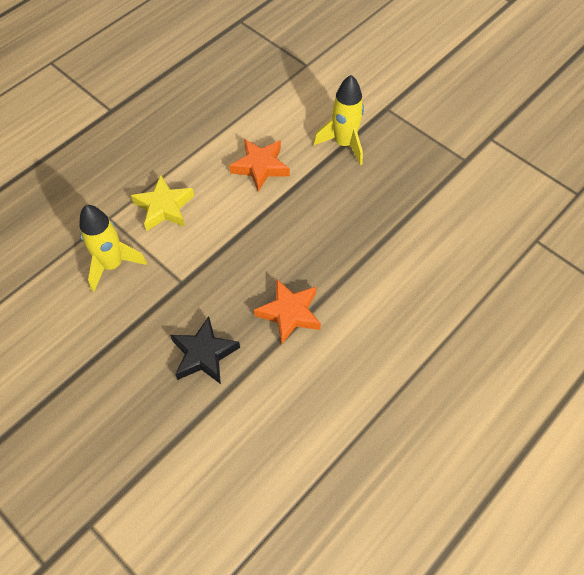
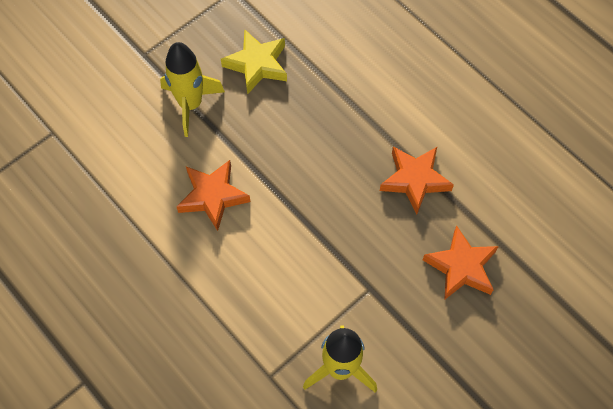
camera: 85 degrees left, 5 degrees up
yellow star [131,174,194,231] -> yellow star moved to [221,29,287,95]
black star [170,316,240,384] -> orange star [423,225,499,300]

